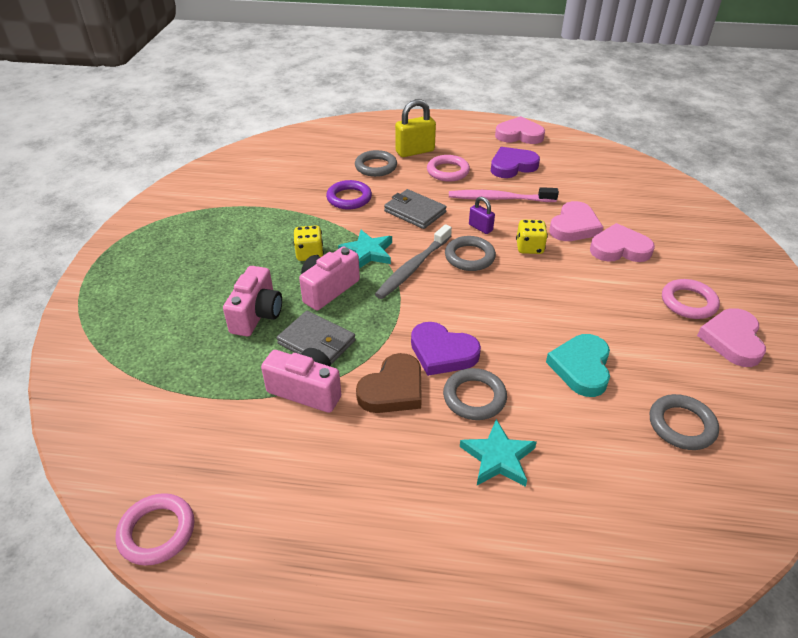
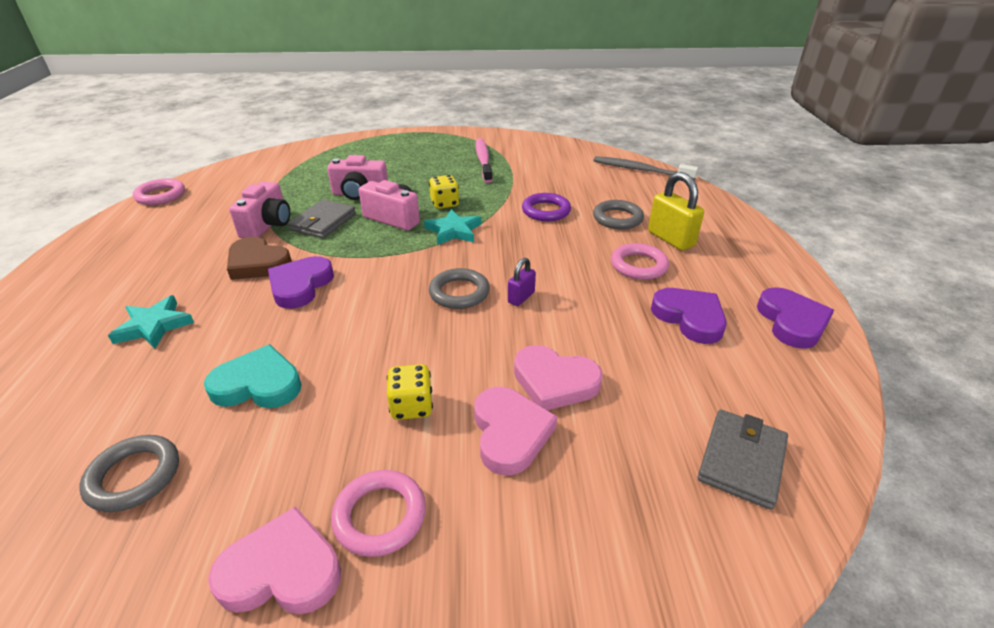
camera: 80 degrees right, 5 degrees down
grey toothbrush [375,224,452,299] -> grey toothbrush moved to [593,156,698,181]
grey wallet [384,189,447,229] -> grey wallet moved to [698,410,788,510]
grey ring [443,368,507,420] -> none
pink toothbrush [449,187,559,202] -> pink toothbrush moved to [475,138,493,183]
pink heart [495,116,545,144] -> purple heart [757,287,834,349]
yellow dice [516,220,548,254] -> yellow dice moved to [387,364,433,420]

